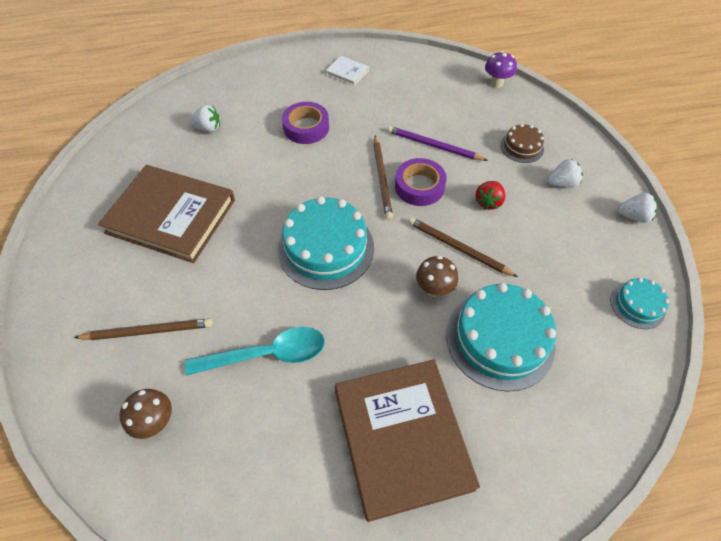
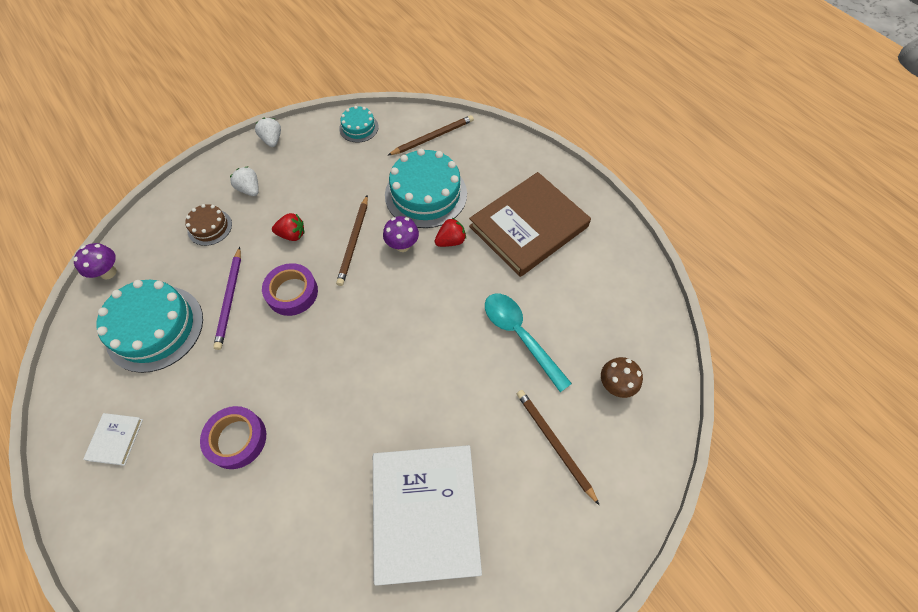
camera: 115 degrees left, 5 degrees up
brown book [98,165,235,263] -> white book [373,445,482,586]
white strawberry [189,105,220,132] -> none
turquoise cake [278,196,374,290] -> turquoise cake moved to [96,280,203,373]
brown pencil [373,136,393,220] -> brown pencil moved to [388,115,474,155]
brown mushroom [416,256,458,297] -> purple mushroom [383,216,419,252]
none -> red strawberry [435,218,466,247]

